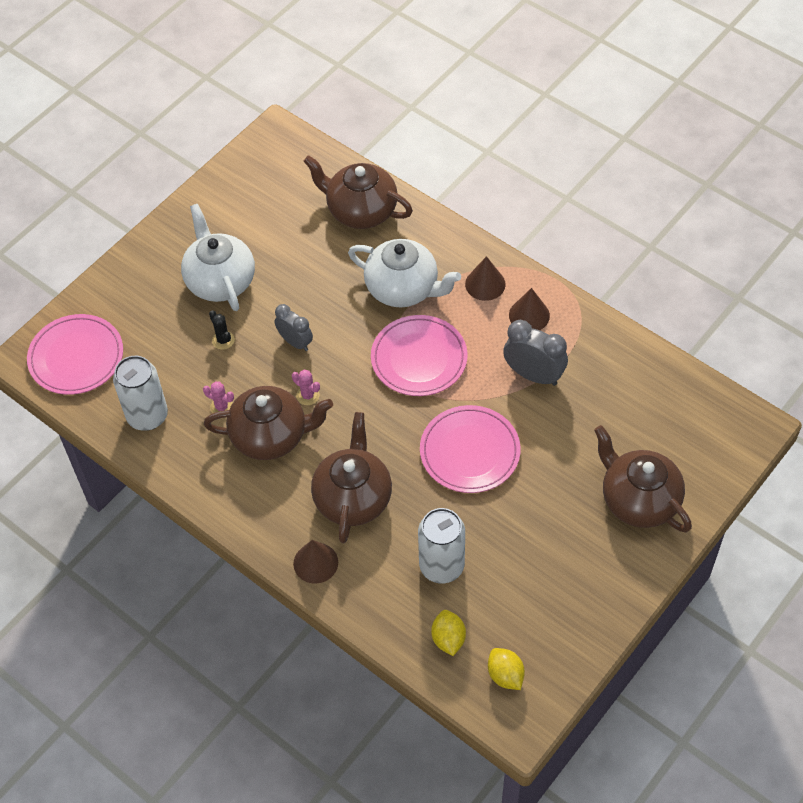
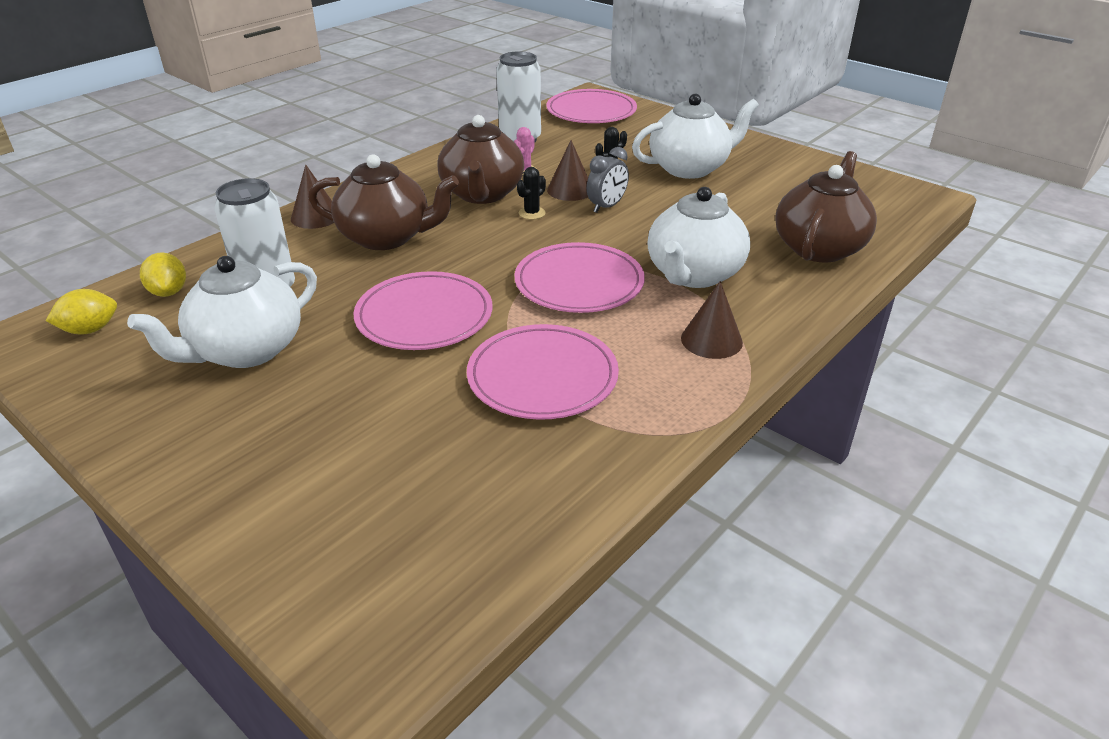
camera: 90 degrees right, 20 degrees down
pink cactus [292,370,320,405] -> black cactus [517,167,546,220]
yellow lemon [431,610,466,656] -> yellow lemon turned 75 degrees clockwise [140,252,186,297]
grey clock [503,320,568,386] -> pink plate [467,324,619,420]
brown cone [509,288,550,330] -> brown cone moved to [547,140,588,201]
brown teapot [594,425,692,532] -> none
none -> white teapot [127,256,317,368]

